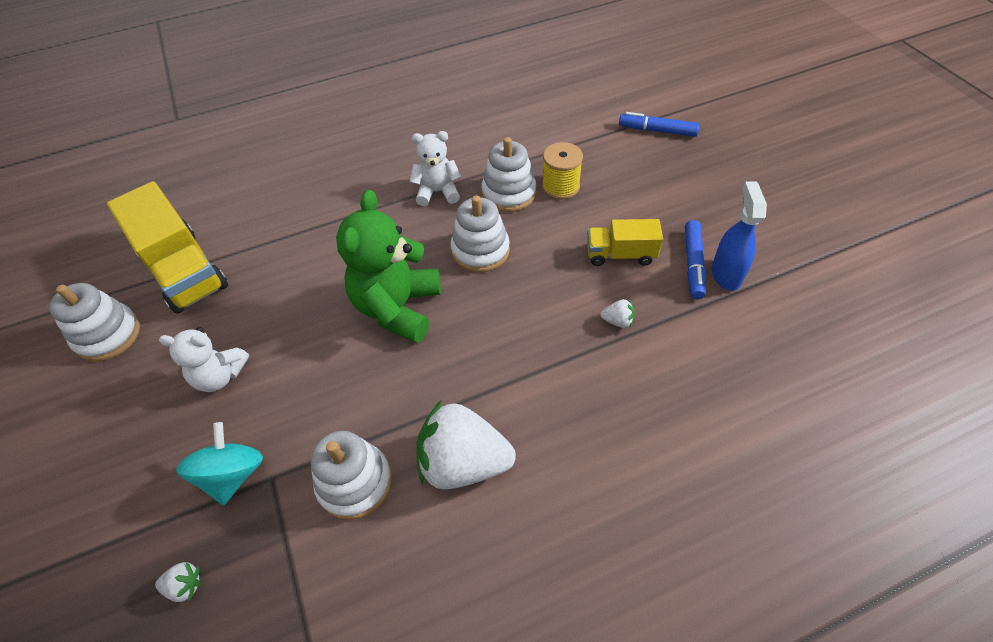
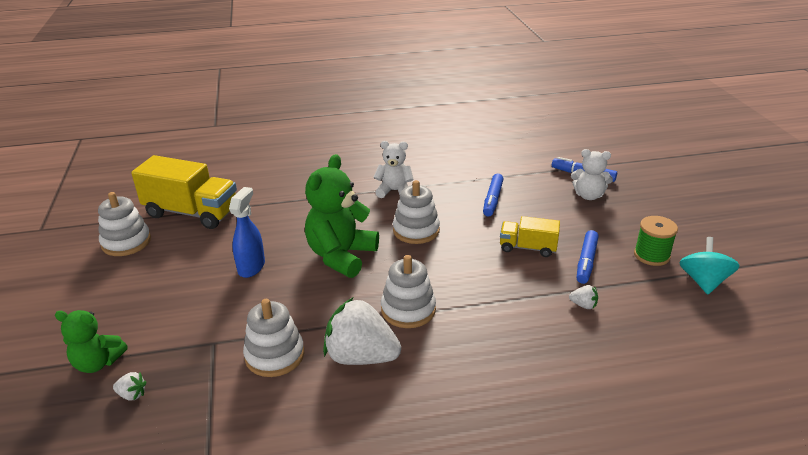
camera: 10 degrees right, 20 degrees down
yellow truck [107,181,228,314] -> yellow truck turned 45 degrees counterclockwise [131,155,237,229]
white teddy bear [159,327,249,392] -> white teddy bear moved to [571,149,613,200]
turquoise spinning top [176,422,263,505] -> turquoise spinning top moved to [679,237,740,295]
white stacking toy [482,137,536,212] -> white stacking toy moved to [381,255,436,328]
yellow spool [542,142,583,199] -> blue marker [483,174,504,217]
white strawberry [600,299,635,328] -> white strawberry moved to [569,285,598,309]
blue spray bottle [712,182,767,291] -> blue spray bottle moved to [229,187,265,278]
none -> green teddy bear [55,310,128,373]
none -> green spool [634,216,678,266]

